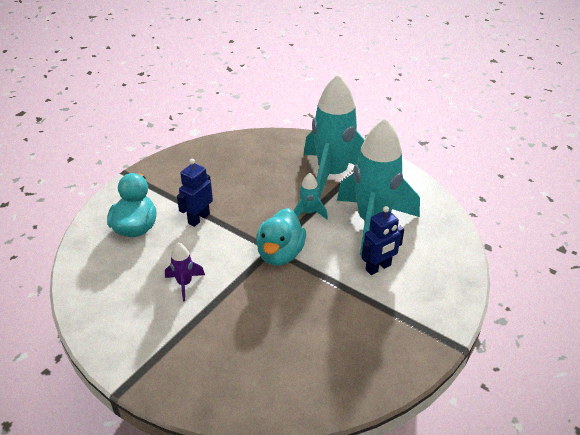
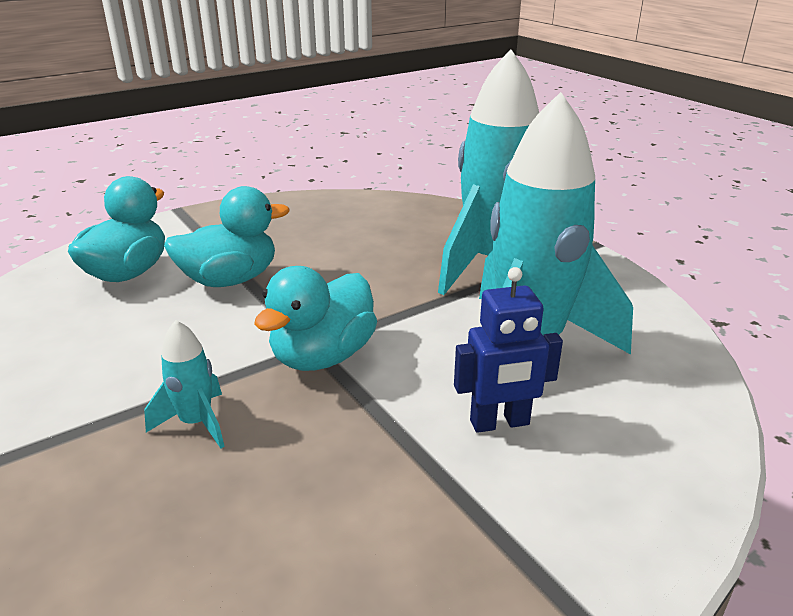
camera: 20 degrees right, 10 degrees down
purple rocket [165,243,205,301] -> none
blue robot [177,159,213,227] -> turquoise duck [164,186,290,287]
turquoise rocket [293,173,328,219] -> turquoise rocket moved to [144,320,225,449]

